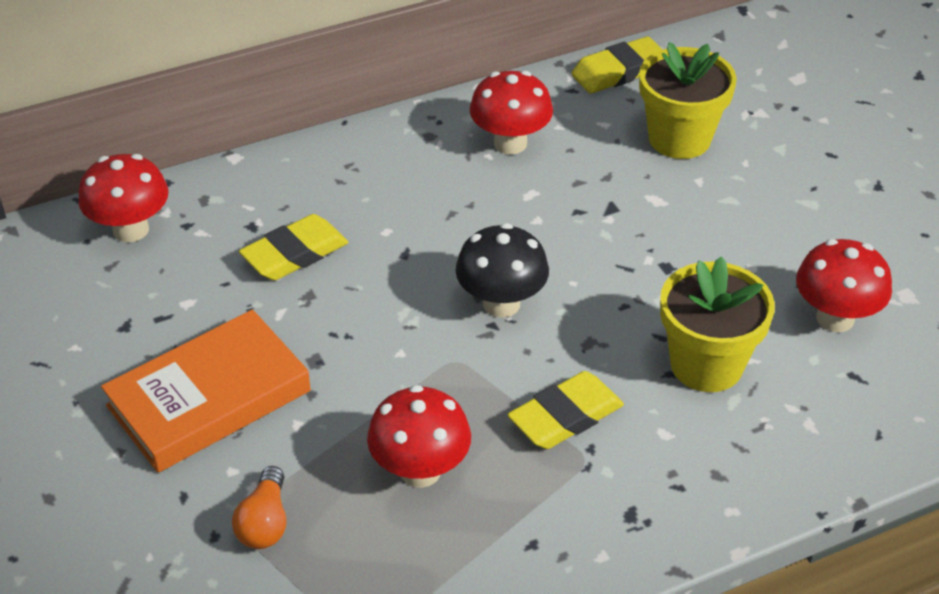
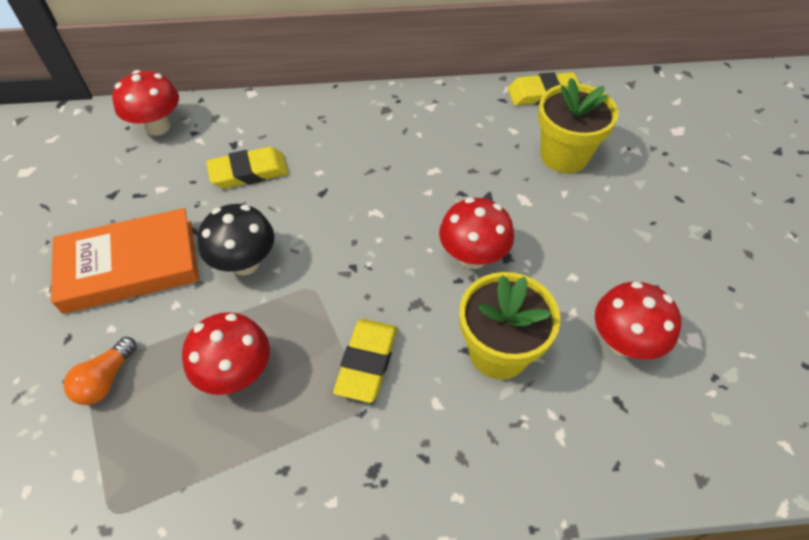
camera: 20 degrees right, 10 degrees up
black mushroom [456,223,549,318] -> black mushroom moved to [197,204,275,275]
red mushroom [470,71,553,155] -> red mushroom moved to [439,197,514,269]
yellow eraser [507,371,624,449] -> yellow eraser turned 60 degrees counterclockwise [333,319,397,403]

